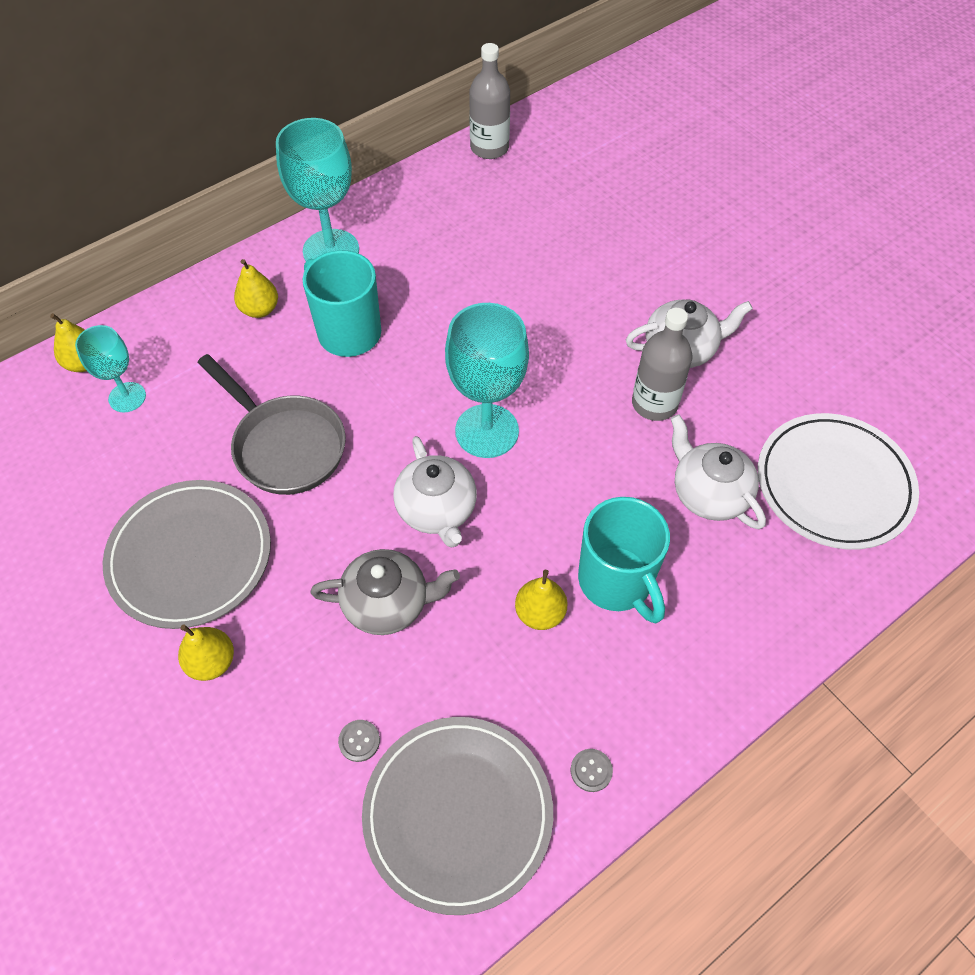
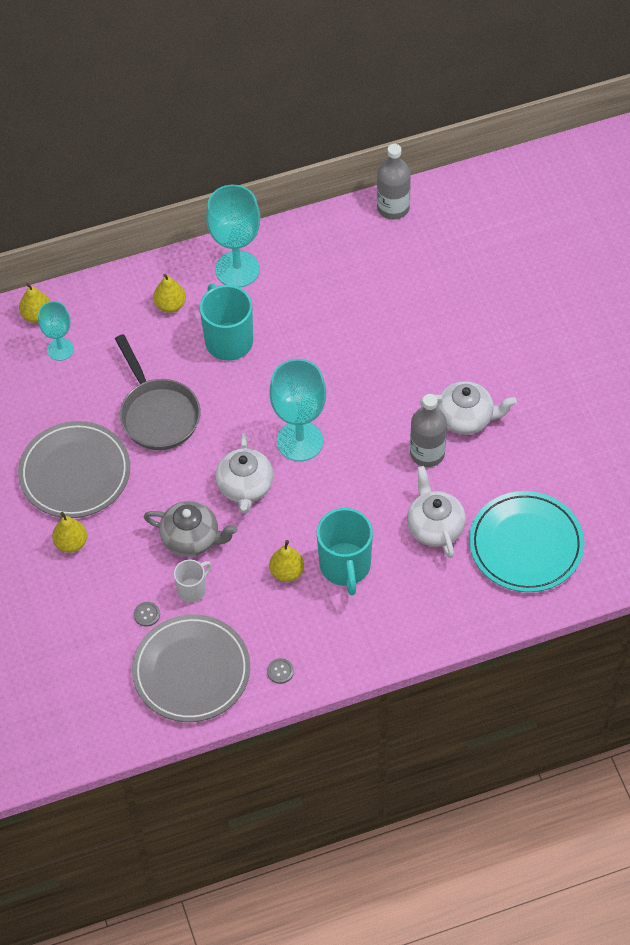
camera: 20 degrees right, 0 degrees up
white plate [758,413,919,550] -> turquoise plate [469,491,585,592]
none -> white mug [174,560,211,602]

